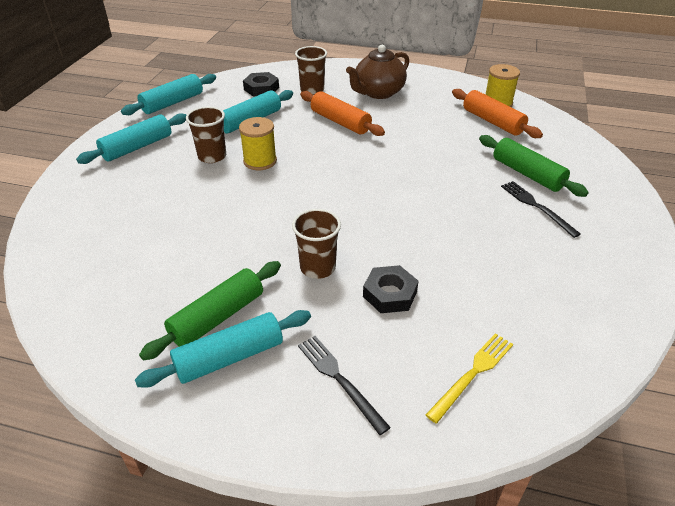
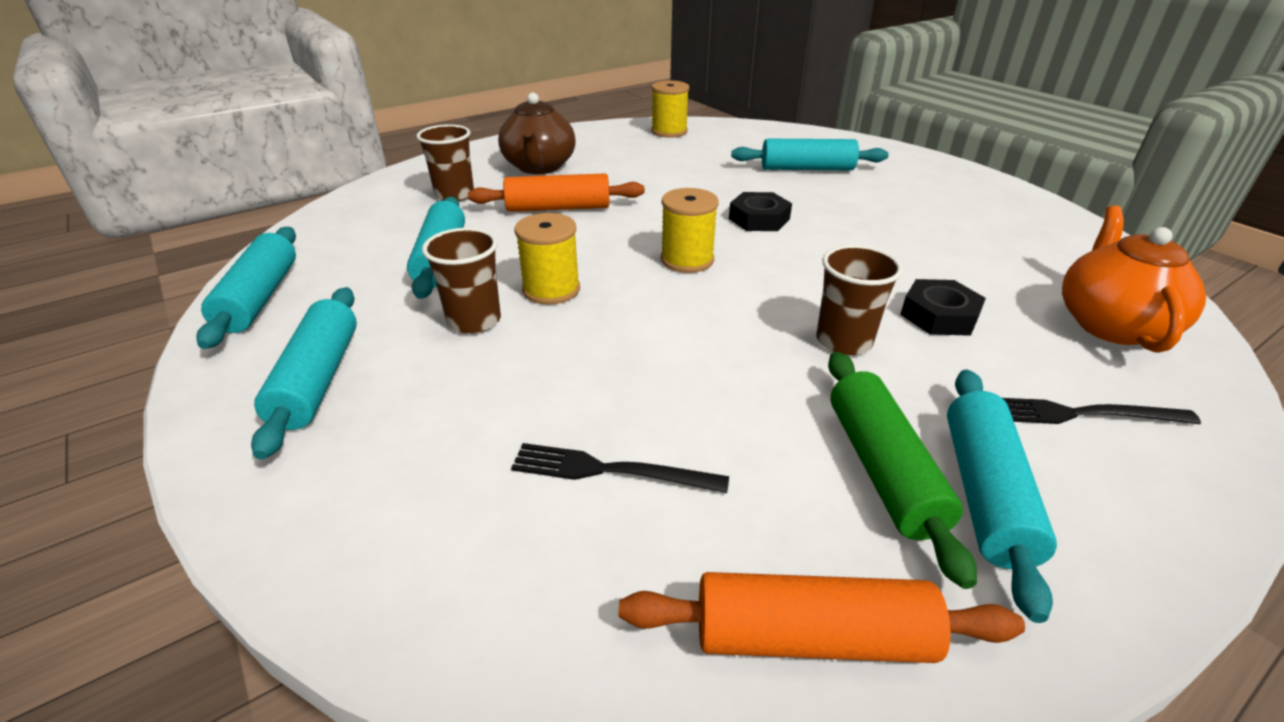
camera: 50 degrees left, 5 degrees down
black nut [243,72,279,97] -> black nut moved to [729,192,792,231]
yellow fork [426,333,513,424] -> orange teapot [1062,206,1206,353]
orange rolling pin [452,89,543,138] -> orange rolling pin moved to [619,572,1025,663]
green rolling pin [479,135,589,197] -> turquoise rolling pin [731,139,889,170]
black fork [501,181,581,238] -> black fork moved to [511,443,729,493]
none -> yellow spool [661,188,719,273]

